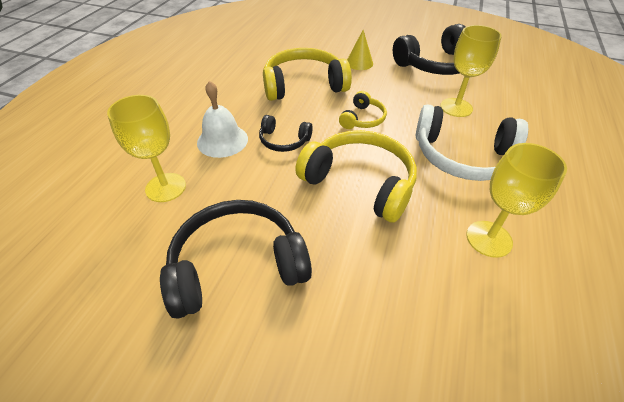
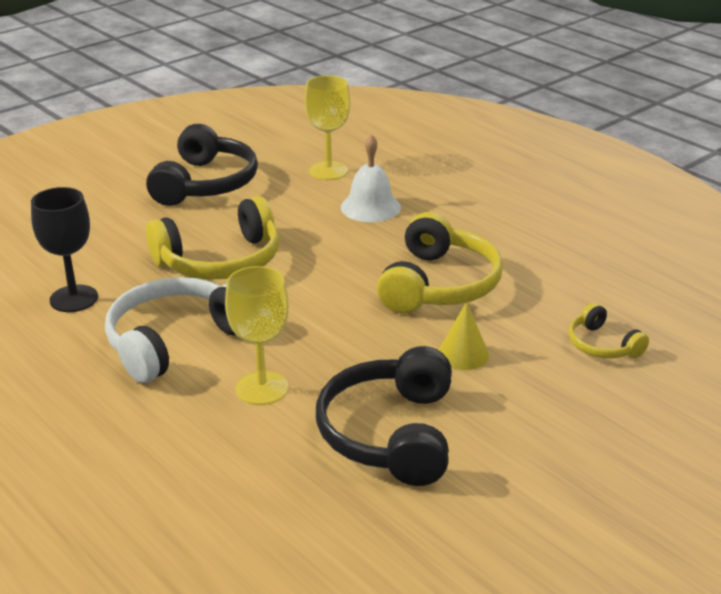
camera: 120 degrees right, 15 degrees down
black headphones [259,115,313,152] -> none
yellow headphones [339,91,387,129] -> yellow headphones moved to [569,303,649,358]
yellow goblet [466,143,567,258] -> black goblet [31,187,98,312]

